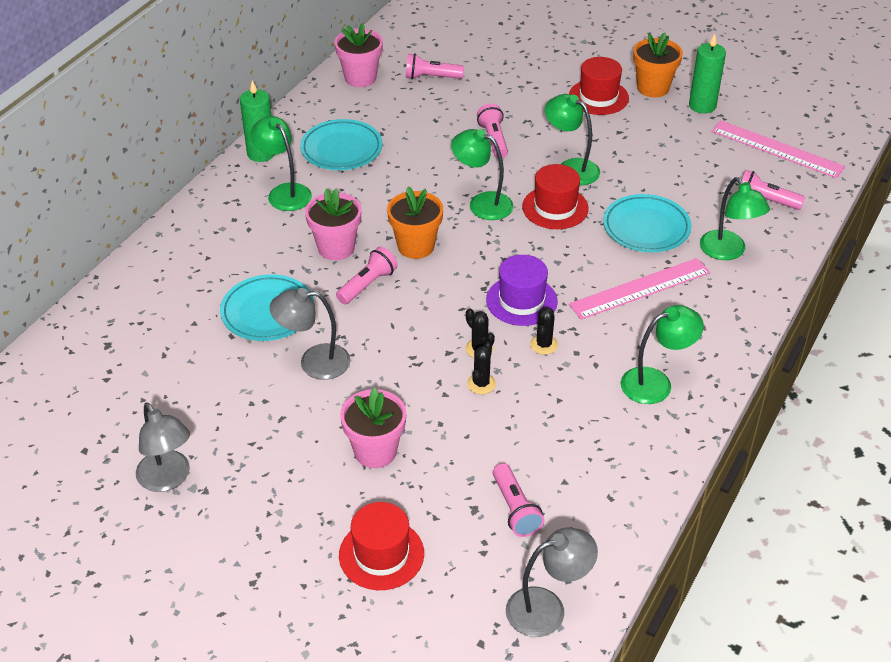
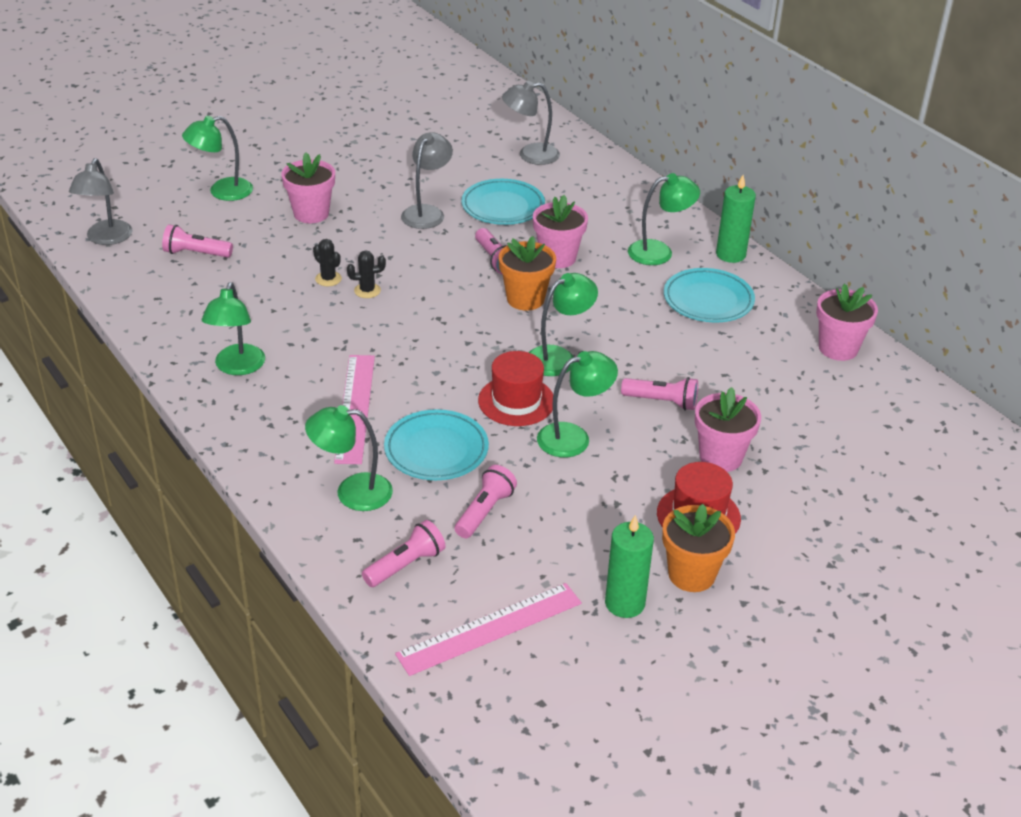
camera: 115 degrees right, 5 degrees down
grey lamp [136,402,190,492] -> grey lamp moved to [502,81,560,165]
red hat [339,502,424,590] -> green lamp [182,116,253,201]
pink flashlight [406,53,464,80] -> pink flashlight moved to [455,465,517,538]
purple hat [486,255,558,326] -> none
black cactus [530,307,558,355] -> none
none -> pink flower pot [695,387,761,472]

